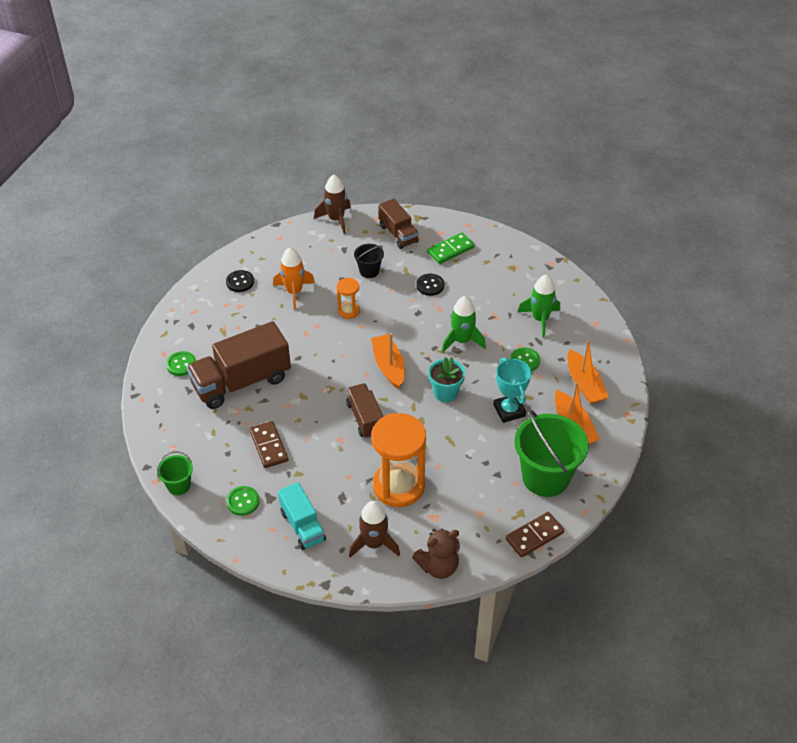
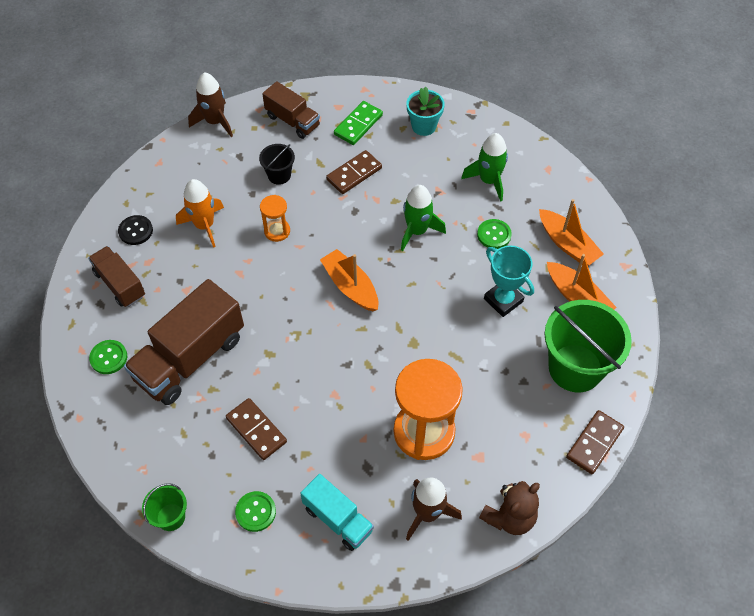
camera: 20 degrees left, 10 degrees up
brown truck [346,383,383,439] -> brown truck moved to [88,246,145,307]
black button [416,274,444,296] -> brown domino [326,150,382,194]
turquoise flower pot [428,357,465,402] -> turquoise flower pot moved to [406,86,445,136]

